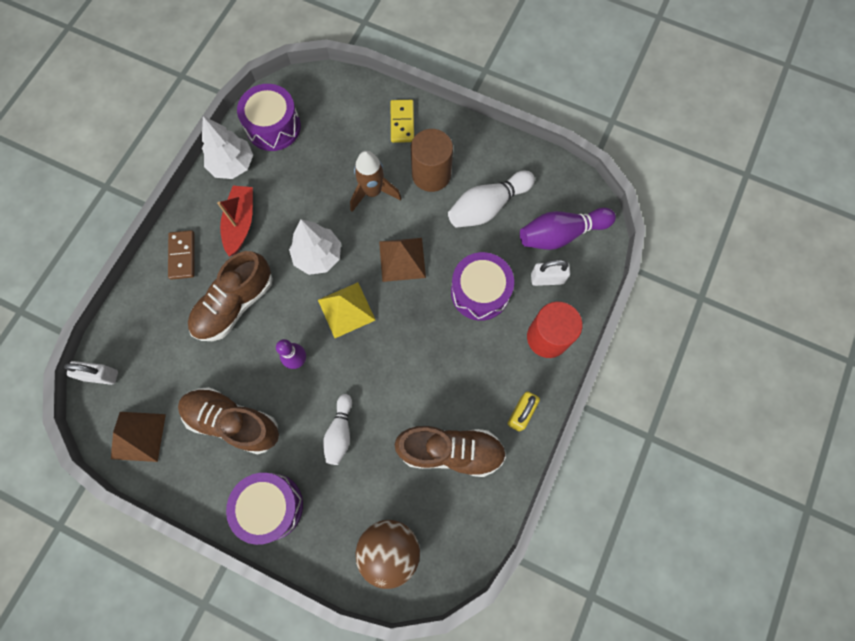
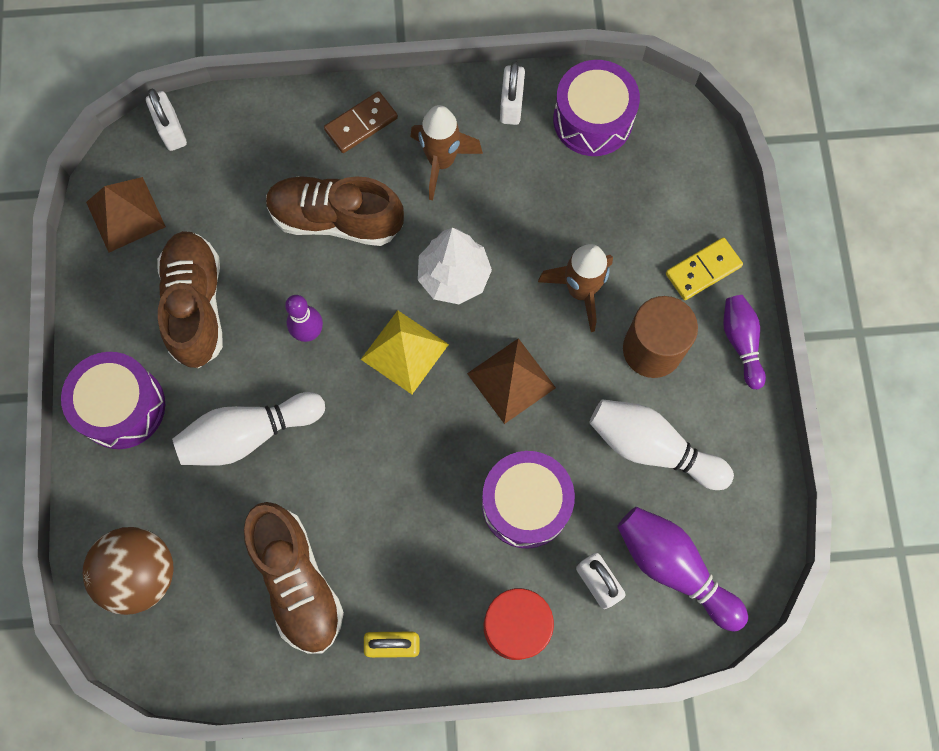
camera: 60 degrees right, 0 degrees up
white tree [202,116,253,179] -> white padlock [500,61,525,125]
red boat [217,186,253,257] -> brown rocket [411,105,483,201]
white bowling pin [323,394,352,465] -> white bowling pin [172,392,325,466], size x1.55
none -> purple bowling pin [723,295,766,389]

